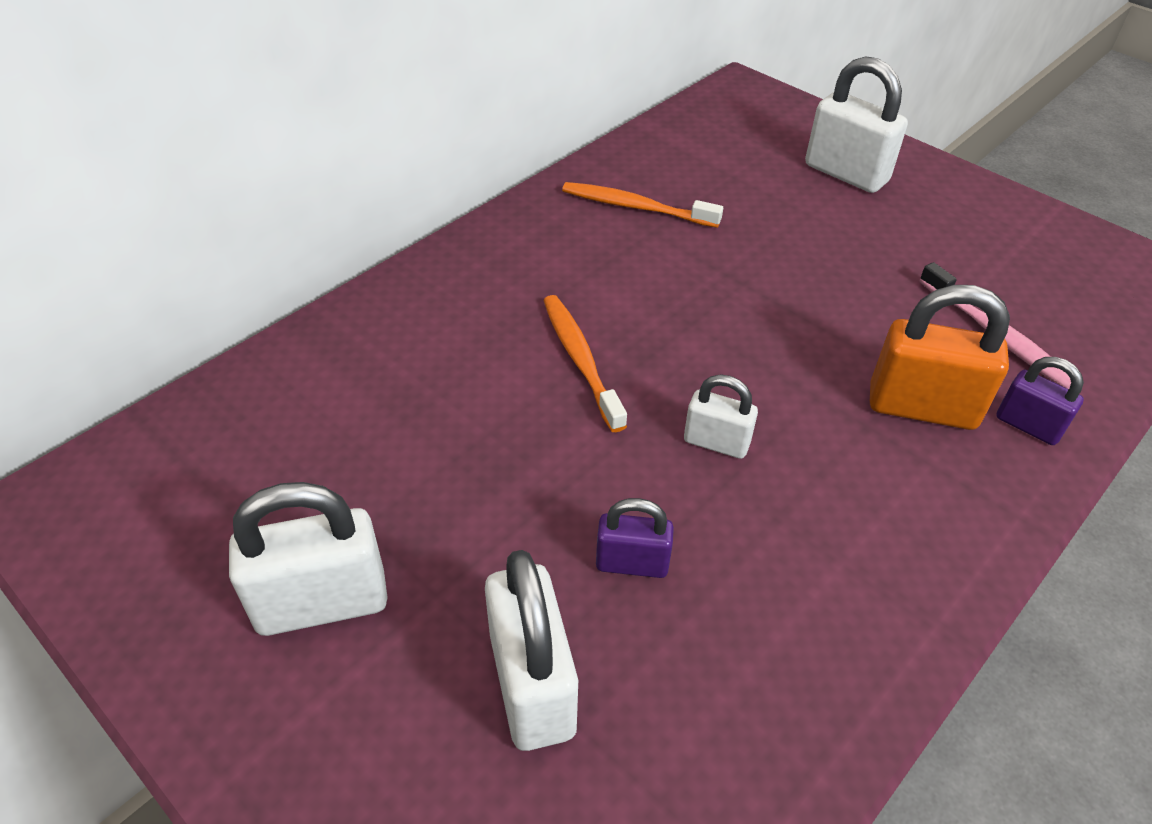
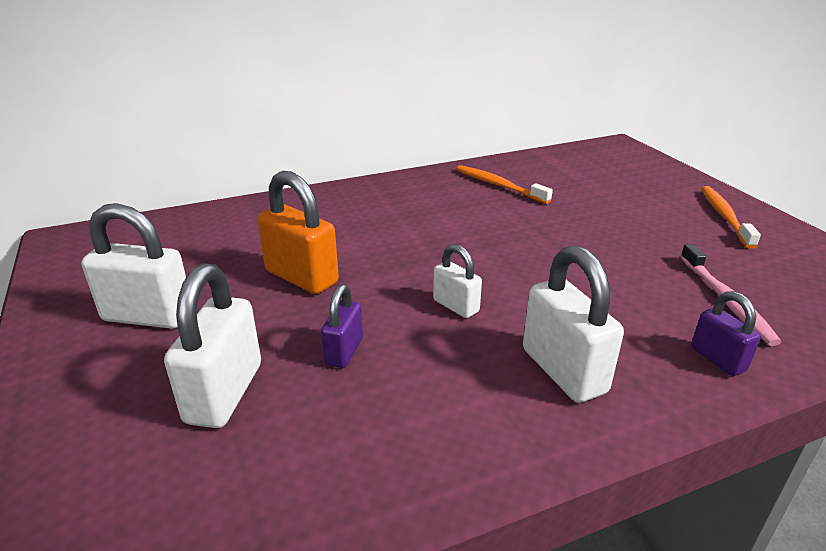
camera: 25 degrees right, 15 degrees down
orange toothbrush [543,295,627,432] -> orange toothbrush moved to [701,186,761,249]
purple padlock [596,498,674,578] -> purple padlock turned 75 degrees clockwise [321,284,363,368]
white padlock [805,56,908,193] -> white padlock moved to [523,245,624,403]
orange padlock [870,285,1010,430] -> orange padlock moved to [258,171,339,294]

